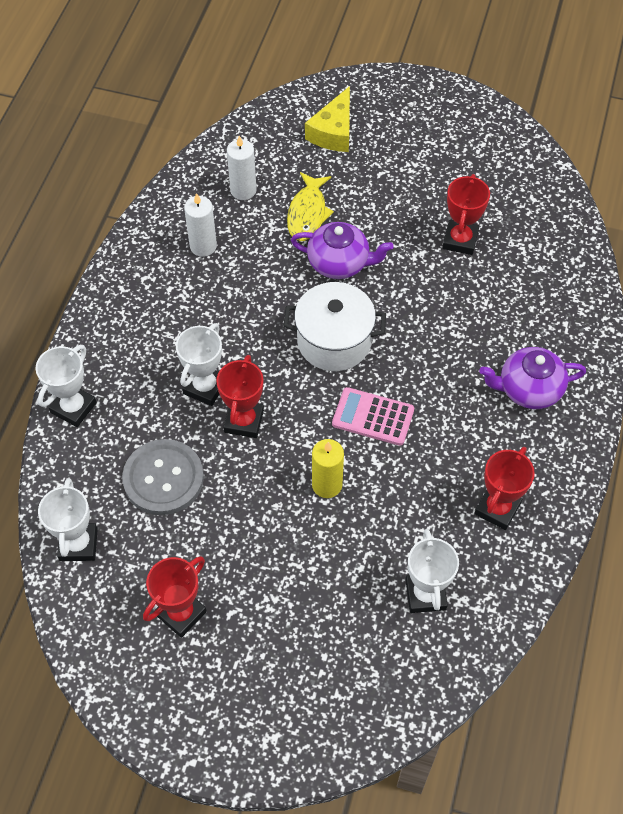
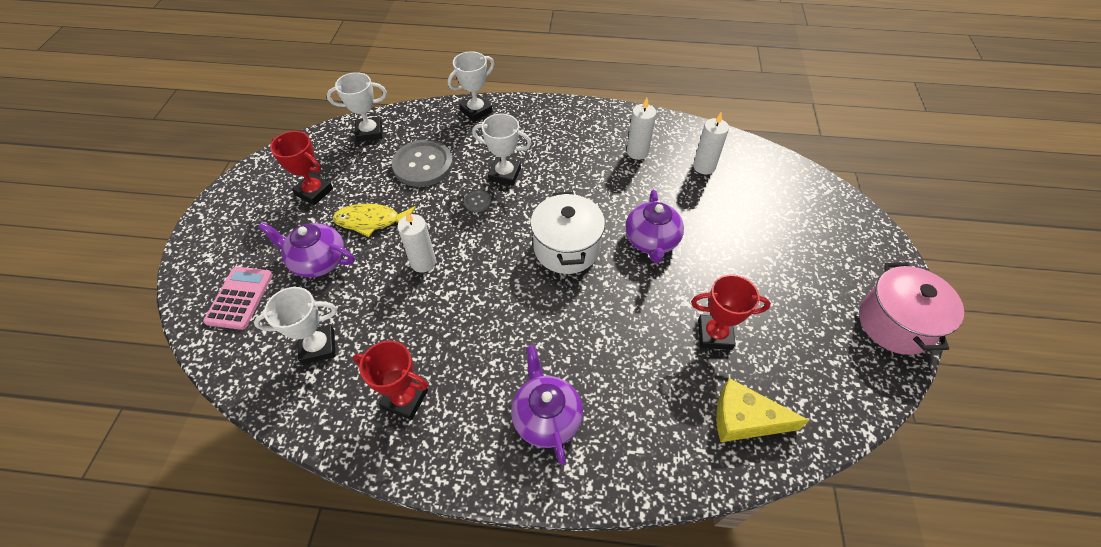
camera: 80 degrees right, 5 degrees down
white trophy [35,345,97,427] -> white trophy turned 60 degrees counterclockwise [448,51,494,122]
red trophy [216,355,264,438] -> grey button [464,190,491,212]
yellow fish [287,172,334,241] -> yellow fish moved to [333,204,416,237]
yellow cheese [305,86,350,152] -> yellow cheese moved to [716,378,810,442]
yellow candle [312,439,344,498] -> white candle [397,211,436,272]
pink calculator [332,387,414,446] -> pink calculator moved to [203,267,273,330]
none -> purple teapot [258,222,355,277]
none -> pink pot [859,262,964,355]

